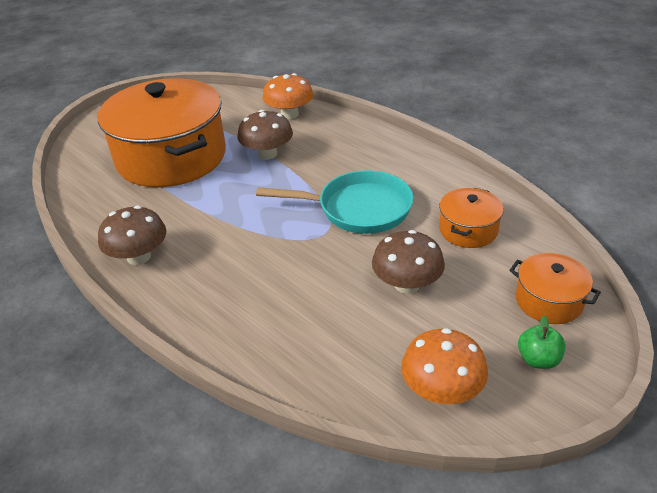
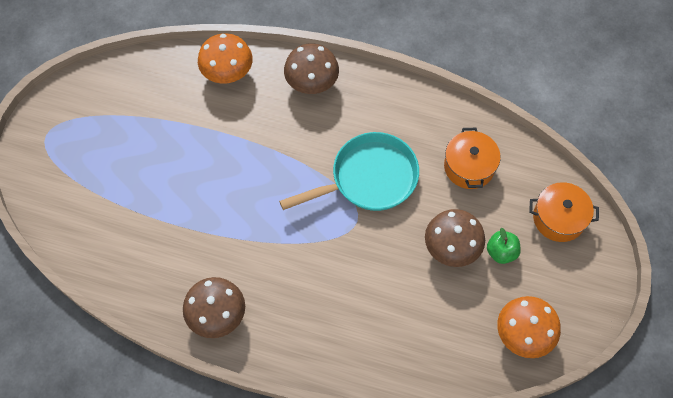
camera: 30 degrees left, 25 degrees up
orange pot [98,78,226,187] -> none
brown mushroom [237,110,293,160] -> brown mushroom moved to [284,43,339,94]
green apple [518,315,565,369] -> green apple moved to [487,228,521,264]

